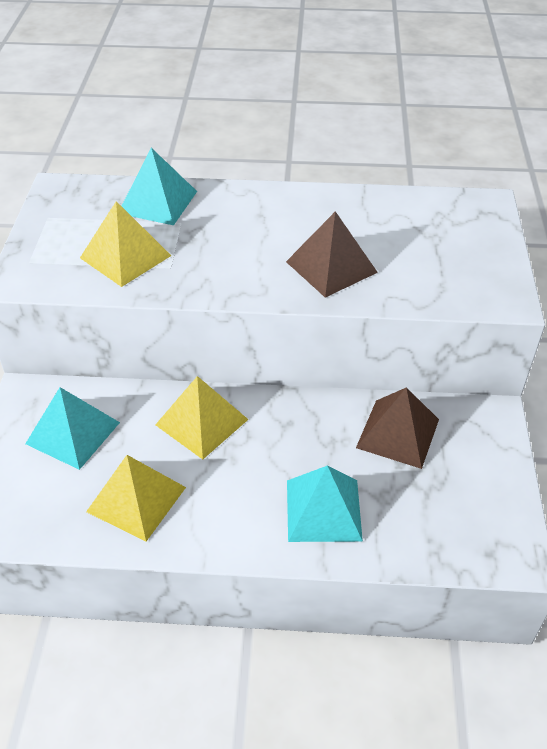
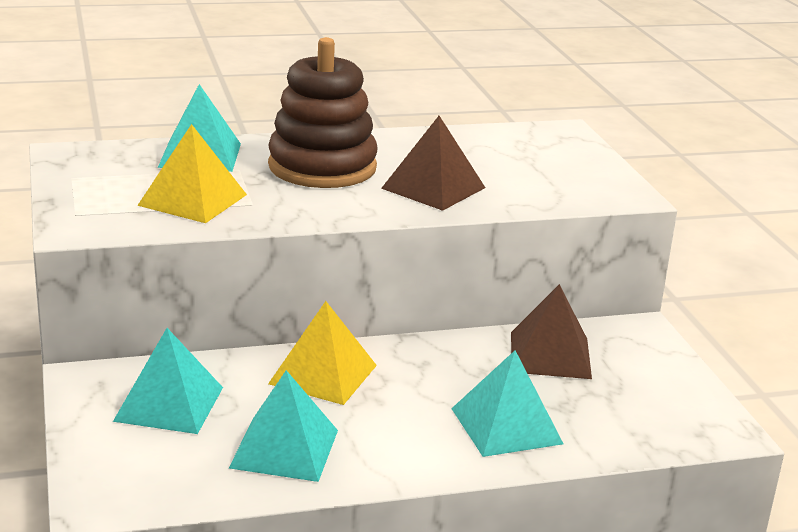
camera: 20 degrees left, 20 degrees down
yellow pyramid [86,455,186,541] -> turquoise pyramid [229,370,338,482]
none -> brown stacking toy [268,37,378,188]

